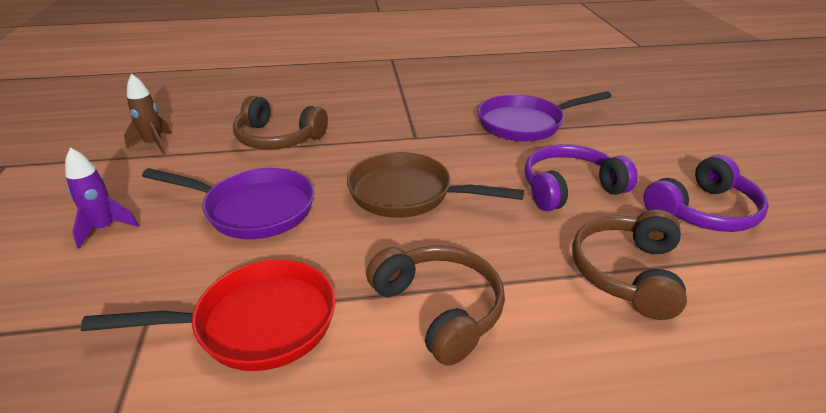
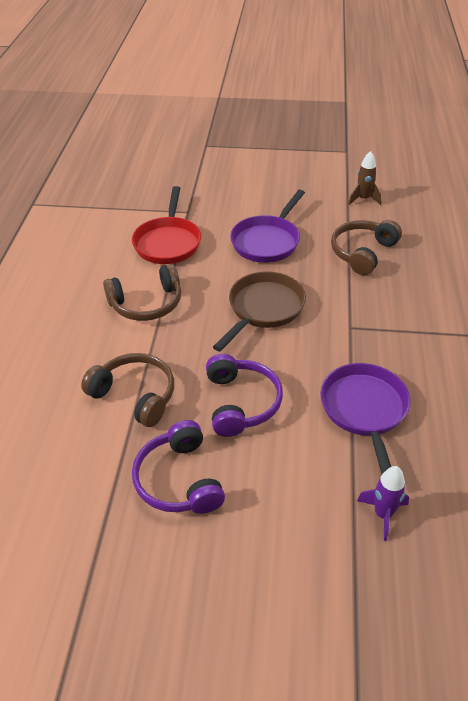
camera: 105 degrees right, 10 degrees up
purple rocket [65,147,139,249] -> purple rocket moved to [357,466,409,541]

